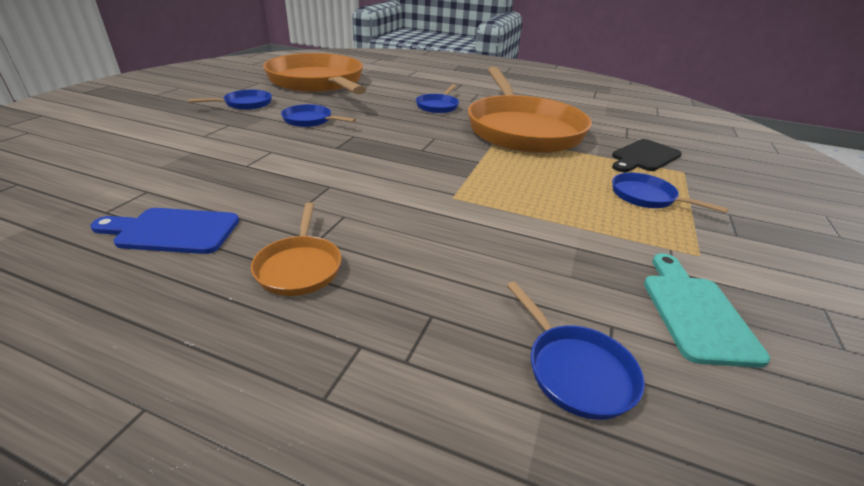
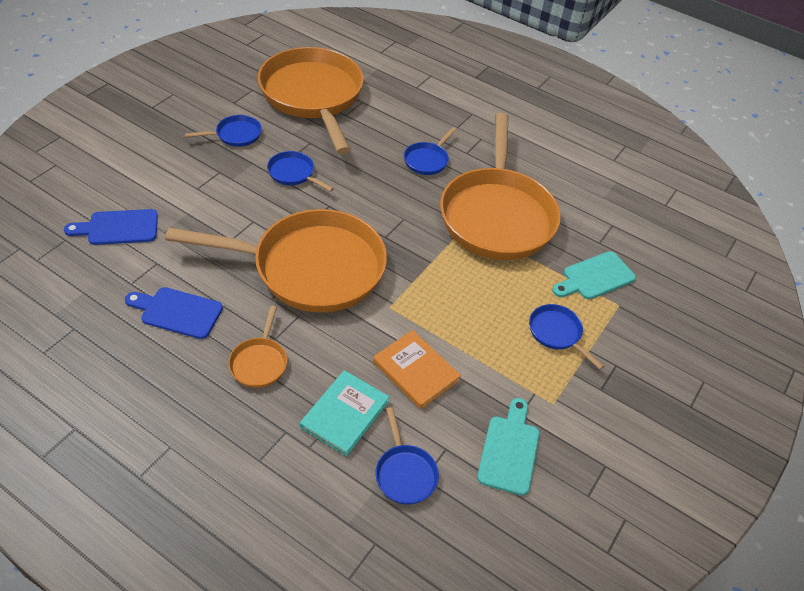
camera: 10 degrees right, 15 degrees up
black cutting board [612,139,682,172] -> turquoise cutting board [552,251,636,300]
none -> blue cutting board [64,209,158,245]
none -> orange pan [165,209,387,313]
none -> turquoise book [300,370,390,457]
none -> orange book [373,330,461,409]

